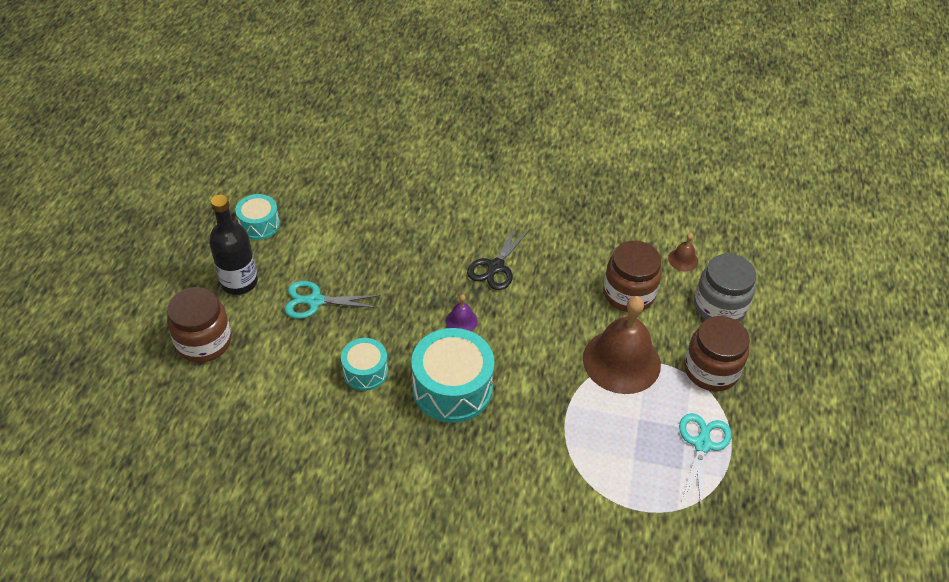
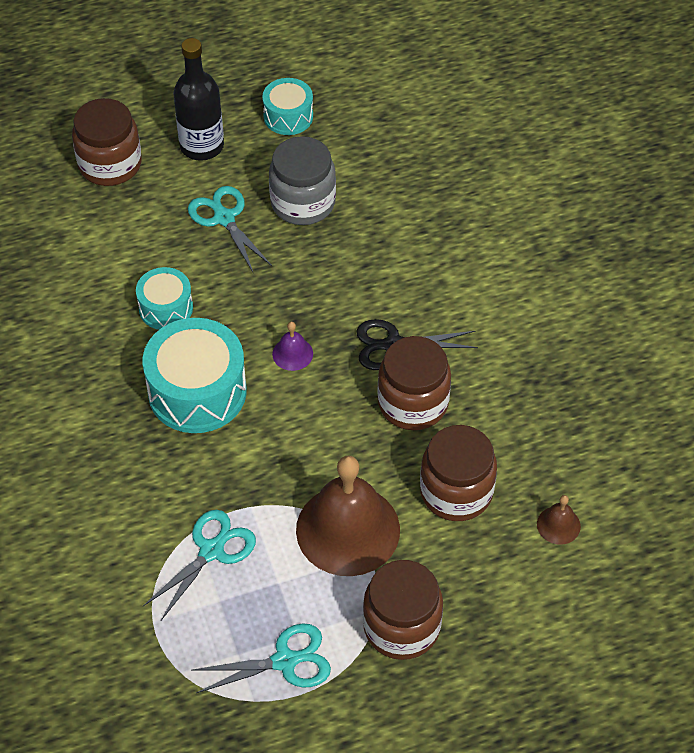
camera: 60 degrees right, 5 degrees up
grey jar [694,254,756,322] -> grey jar moved to [269,136,336,225]
none -> turquoise scissors [143,510,256,620]
none -> brown jar [377,336,451,430]

